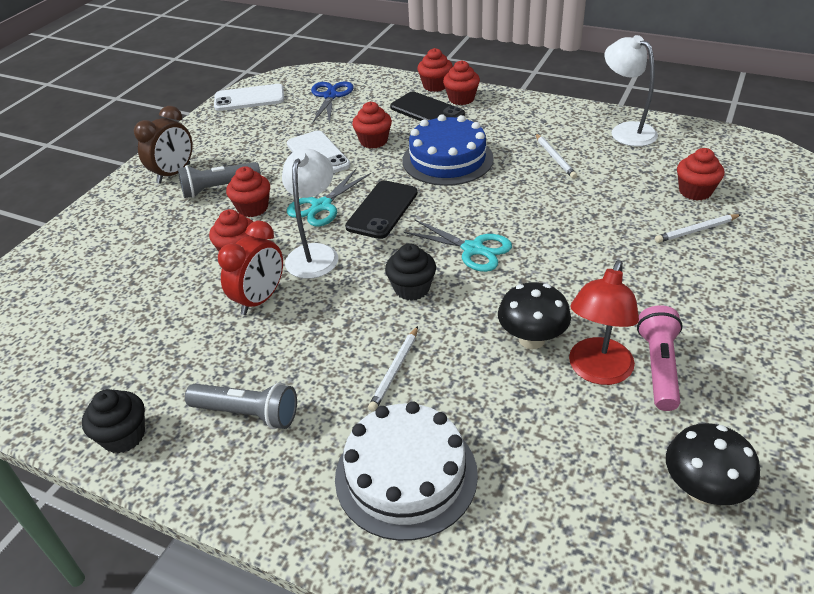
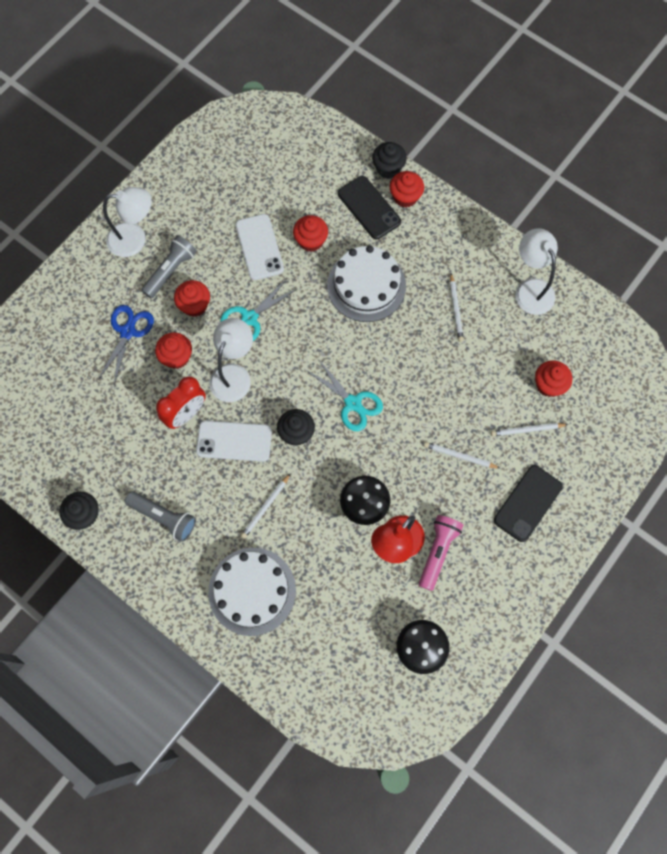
camera: 10 degrees right, 30 degrees up
brown clock [134,106,193,184] -> white lamp [103,187,151,257]
grey flashlight [178,162,261,198] -> grey flashlight turned 135 degrees clockwise [141,235,197,298]
white phone [214,84,284,111] -> white phone moved to [196,420,272,462]
blue scissors [311,81,354,123] -> blue scissors moved to [98,305,154,385]
black phone [345,180,418,239] -> black phone moved to [494,465,563,542]
blue cake [402,114,494,186] -> white cake [327,245,406,322]
red cupcake [417,48,453,92] -> black cupcake [372,142,407,178]
none -> white pencil [424,442,501,469]

